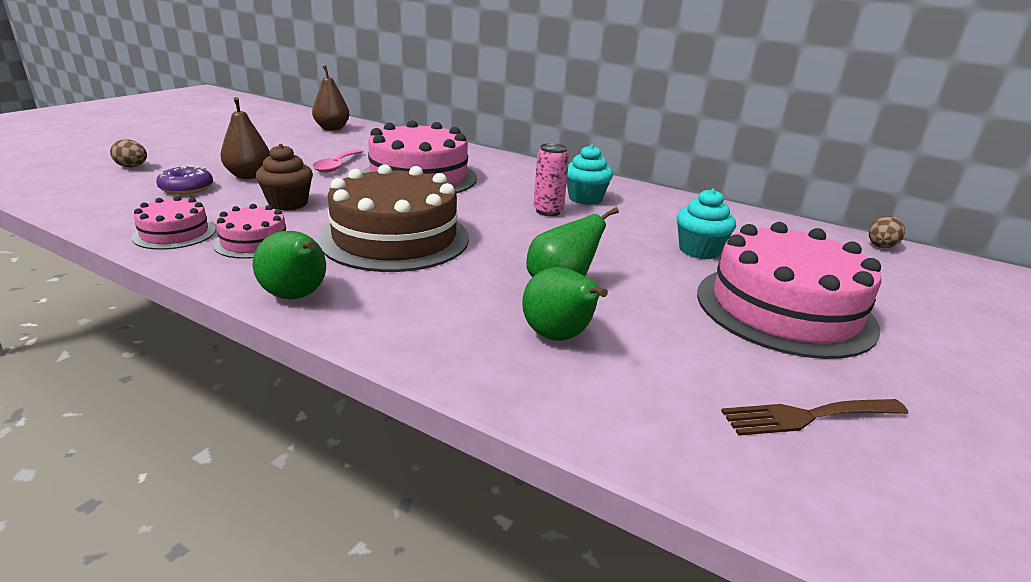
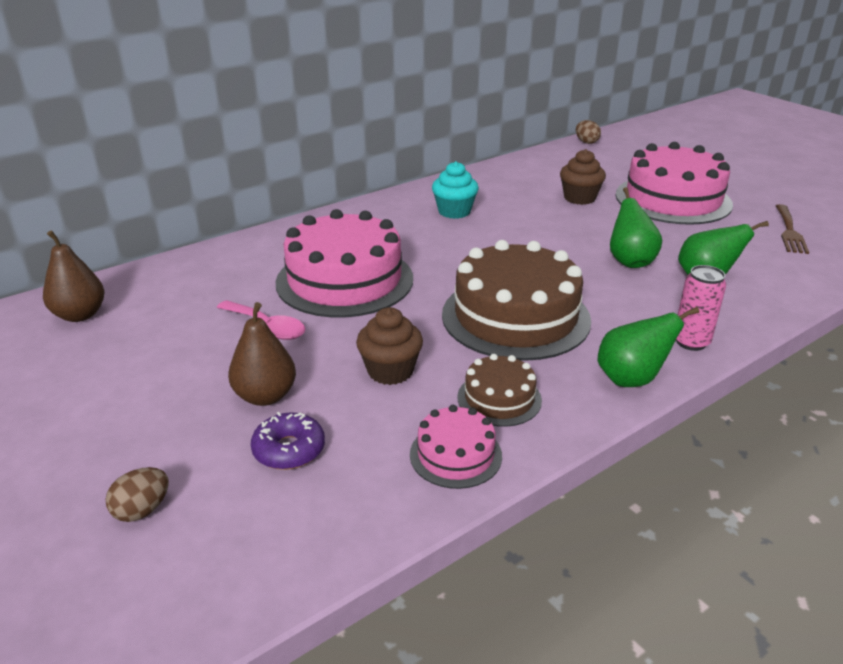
camera: 65 degrees left, 5 degrees up
pink cake [213,204,288,259] -> brown cake [457,354,542,427]
pink can [533,143,569,216] -> pink can moved to [676,265,726,351]
turquoise cupcake [676,188,736,259] -> brown cupcake [560,149,606,205]

